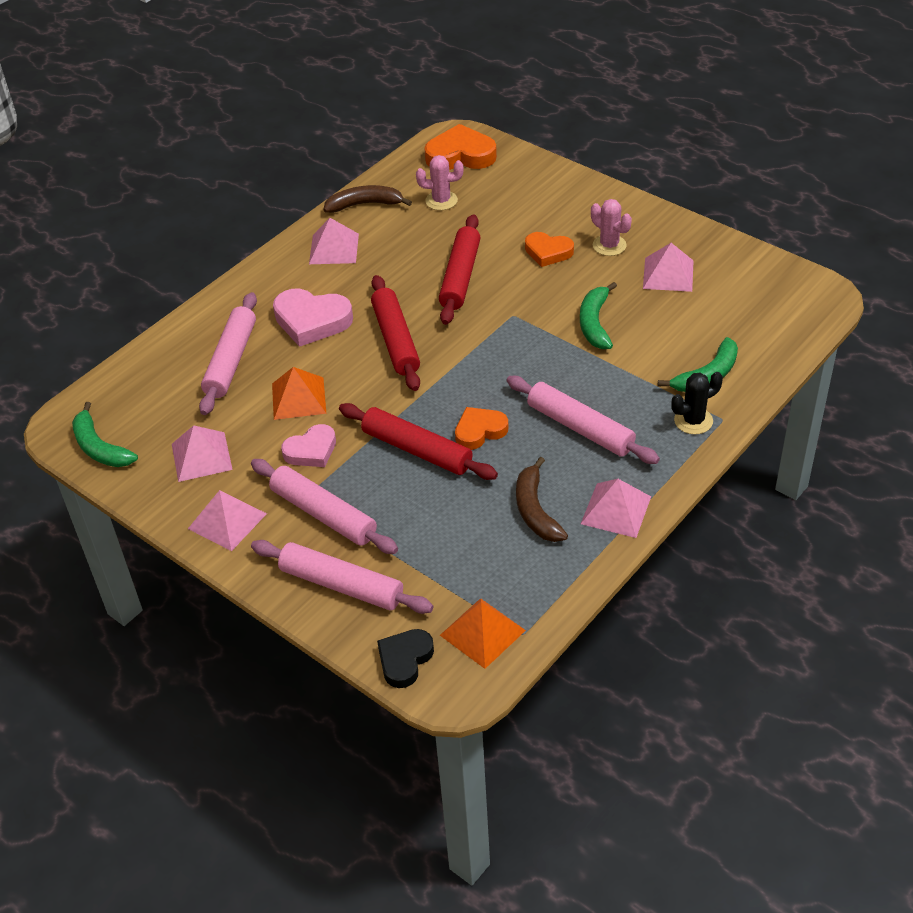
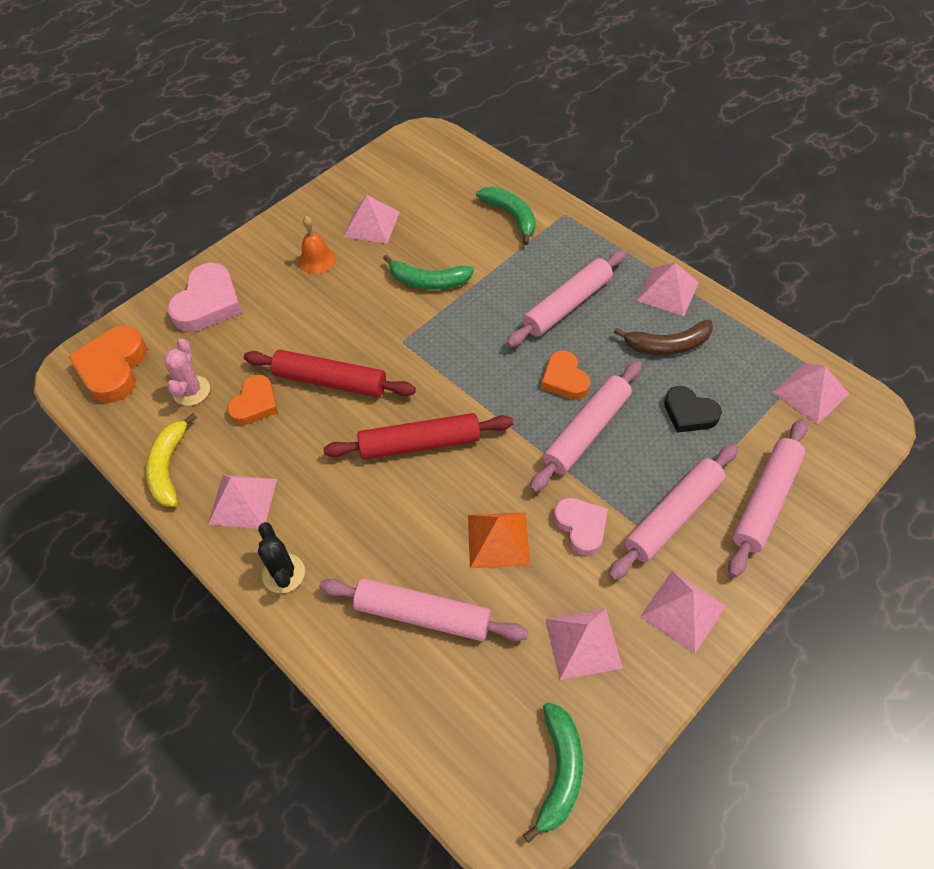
camera: 85 degrees left, 10 degrees up
green banana [72,402,138,467] -> green banana turned 45 degrees counterclockwise [523,702,583,843]
pink heart [273,289,353,347] -> pink heart moved to [168,263,242,332]
brown banana [323,185,412,213] -> yellow banana [146,413,197,507]
red rolling pin [339,403,498,480] -> pink rolling pin [530,361,642,493]
black heart [377,629,434,688] -> black heart moved to [664,386,722,433]
orange pyramid [440,598,526,669] -> pink pyramid [773,363,849,425]
orange heart [525,232,574,267] -> orange heart moved to [227,375,278,425]
pink cactus [591,199,632,256] -> orange bell [298,216,336,274]
black cactus [671,372,723,434] -> black cactus moved to [258,522,305,593]

